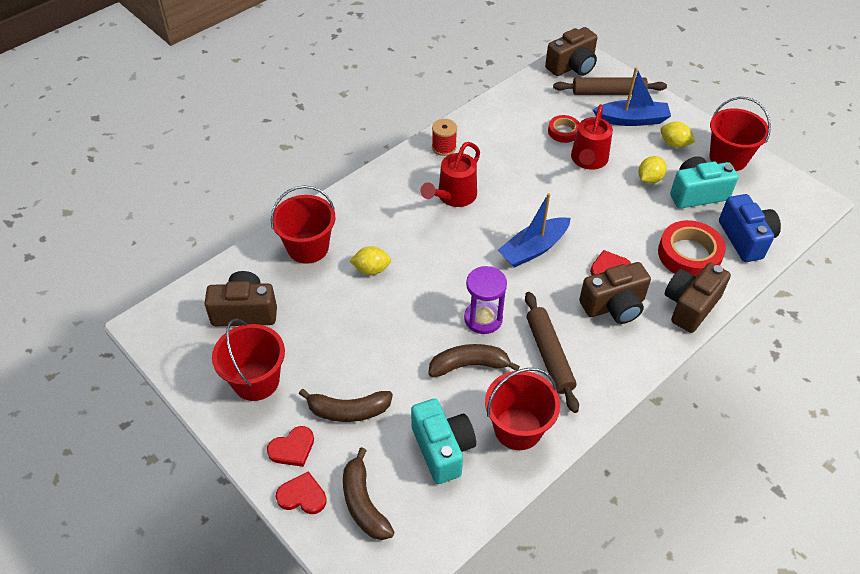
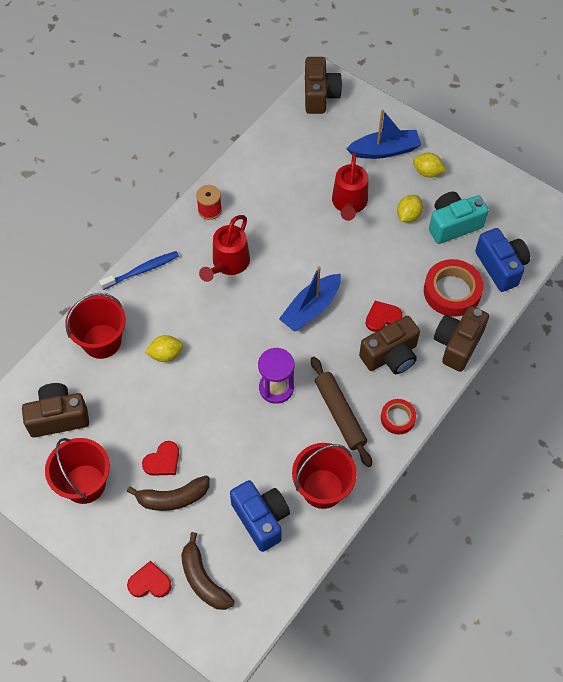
camera: 10 degrees left, 10 degrees up
red heart [267,426,314,467] -> red heart moved to [142,441,179,476]
turquoise camera [411,399,476,484] -> blue camera [230,480,290,552]
brown banana [428,344,520,377] -> none
brown camera [545,27,597,76] -> brown camera turned 45 degrees counterclockwise [305,57,342,114]
red tape [548,115,579,143] -> red tape moved to [381,399,416,435]
brown rolling pin [553,77,667,95] -> none
red bucket [709,97,771,171] -> none
none -> blue toothbrush [99,251,179,290]

